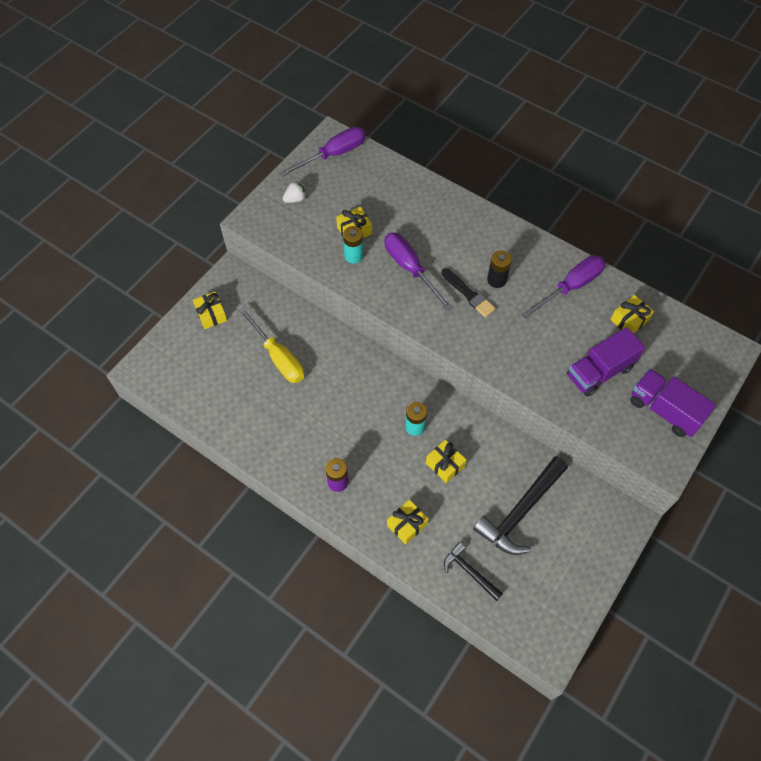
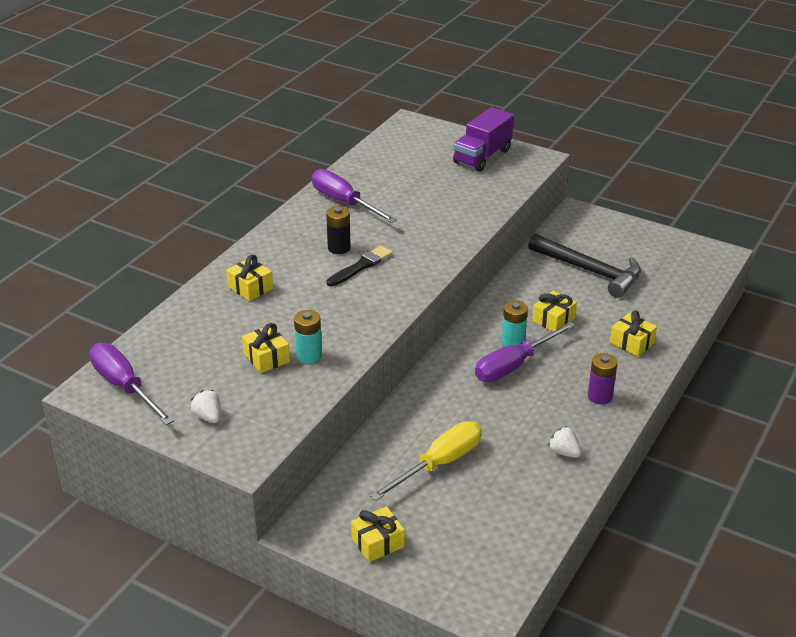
camera: 95 degrees left, 25 degrees down
purple screwdriver [385,233,453,311] -> purple screwdriver moved to [475,322,576,382]
black hammer [444,542,503,601] -> none
purple truck [567,327,645,397] -> none
yellow gift [611,295,654,334] -> yellow gift moved to [226,255,273,301]
none -> white strawberry [548,426,581,458]

